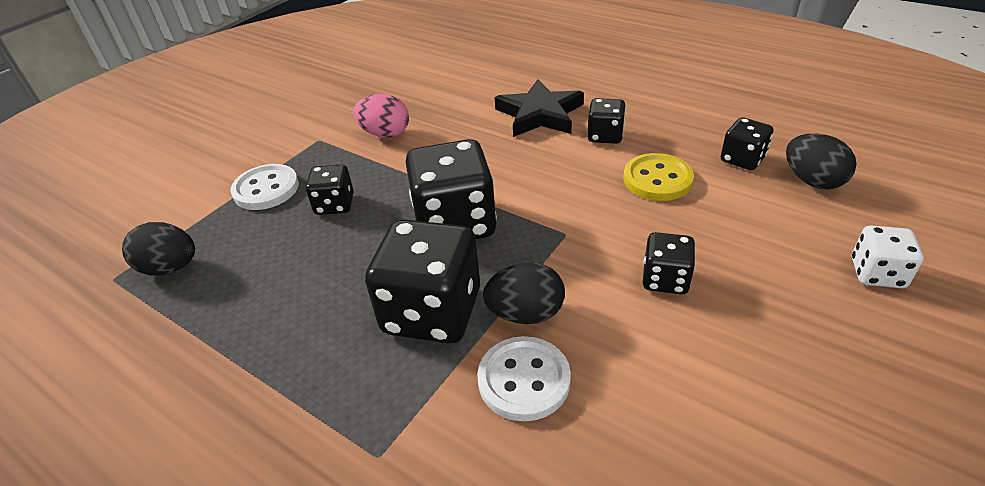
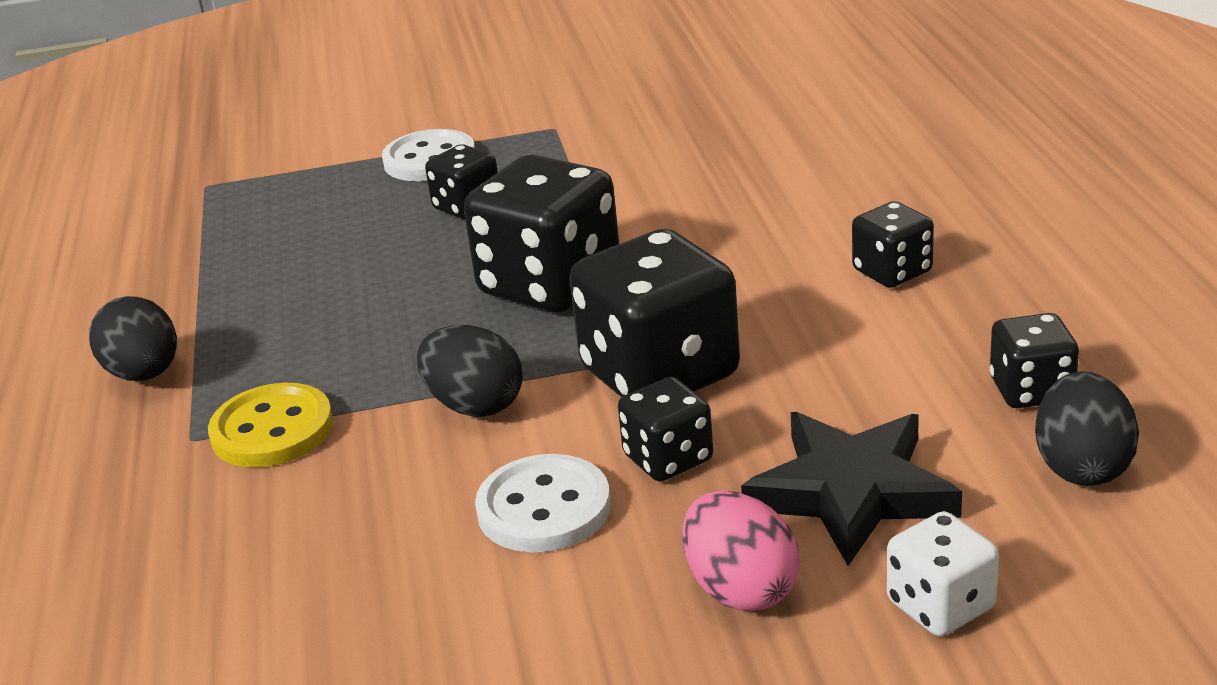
camera: 45 degrees right, 10 degrees down
black egg [122,222,195,276] -> black egg moved to [89,296,177,381]
pink egg [353,94,409,138] -> pink egg moved to [682,491,800,611]
black dice [365,219,480,343] -> black dice moved to [570,229,740,397]
white button [477,336,571,421] -> white button moved to [475,454,611,552]
black star [494,79,584,137] -> black star moved to [741,412,962,566]
yellow button [623,153,694,201] -> yellow button moved to [208,383,333,467]

